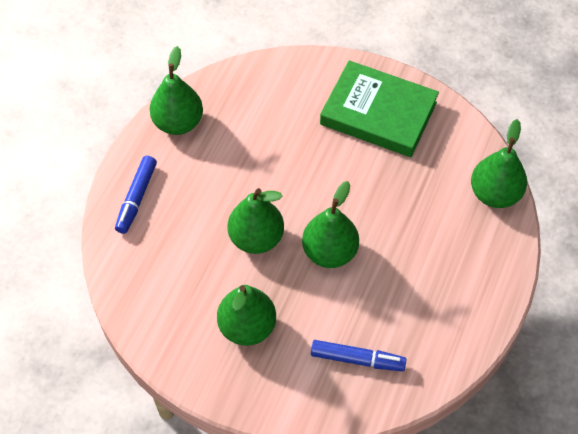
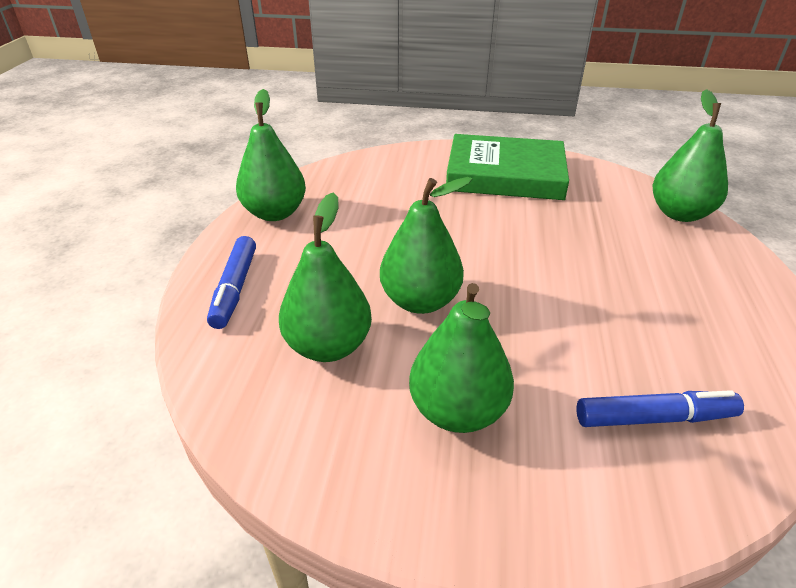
camera: 15 degrees left, 20 degrees down
green pear [302,181,359,268] -> green pear moved to [279,193,372,362]

